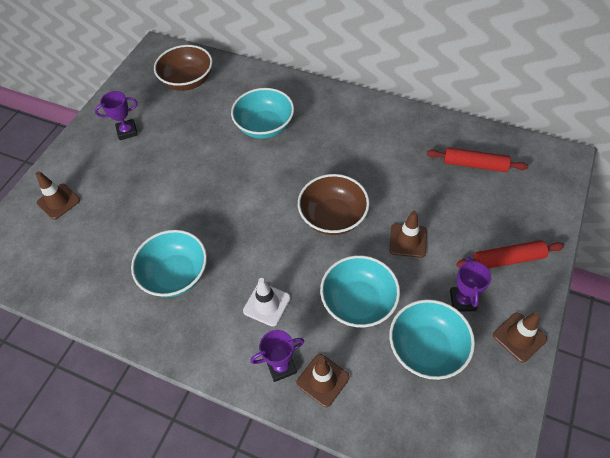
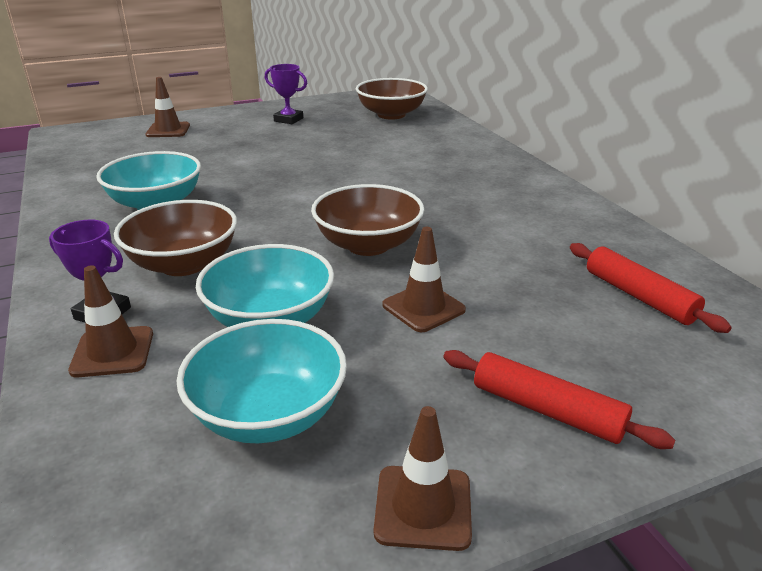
camera: 40 degrees right, 25 degrees down
turquoise bowl [231,88,294,139] -> none
white traffic cone [243,278,291,327] -> brown bowl [114,200,237,276]
purple trophy [450,257,491,311] -> none

